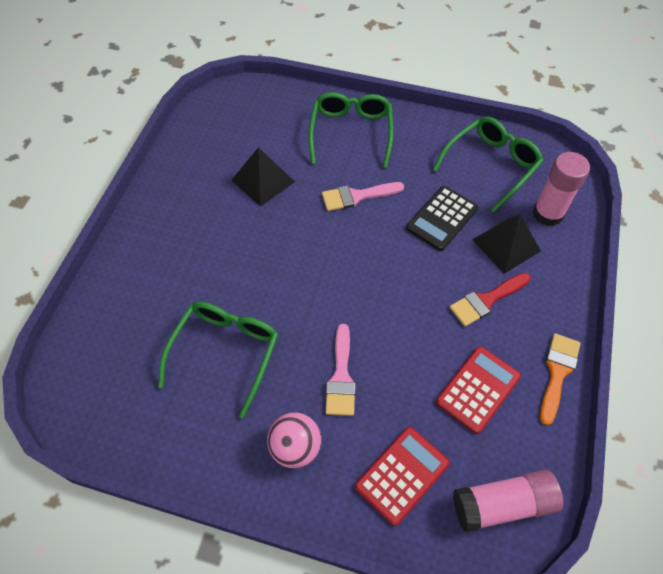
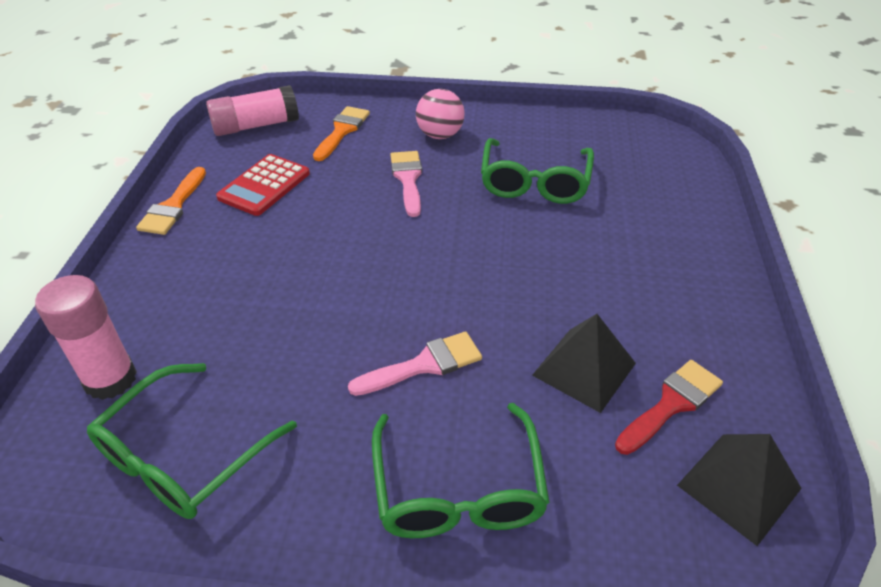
camera: 170 degrees right, 15 degrees down
red calculator [355,427,450,526] -> orange brush [313,106,370,161]
black calculator [406,186,478,251] -> none
red brush [450,273,530,327] -> red brush moved to [615,360,723,455]
black pyramid [472,214,541,274] -> black pyramid moved to [677,434,802,546]

